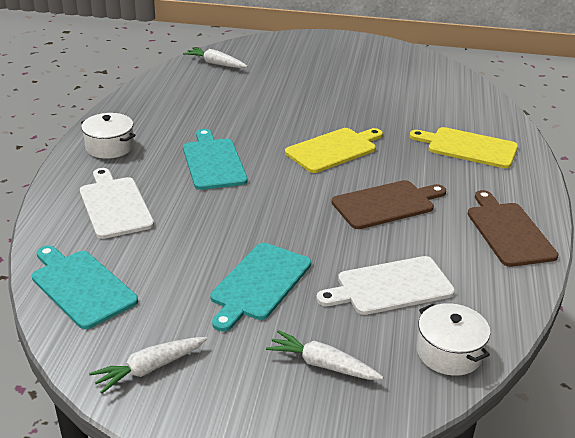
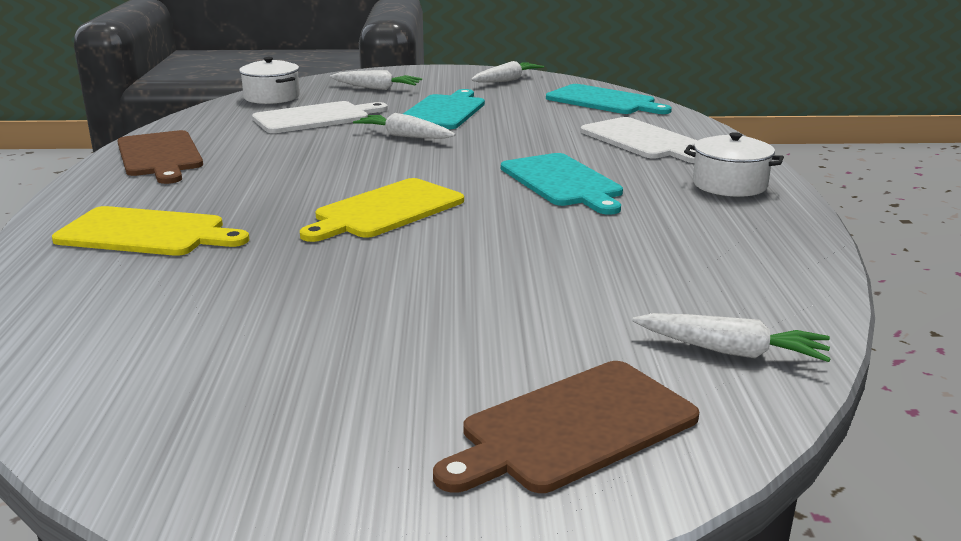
camera: 170 degrees right, 10 degrees down
brown cutting board [332,180,446,229] -> brown cutting board moved to [433,361,699,493]
none -> white carrot [353,113,456,139]

